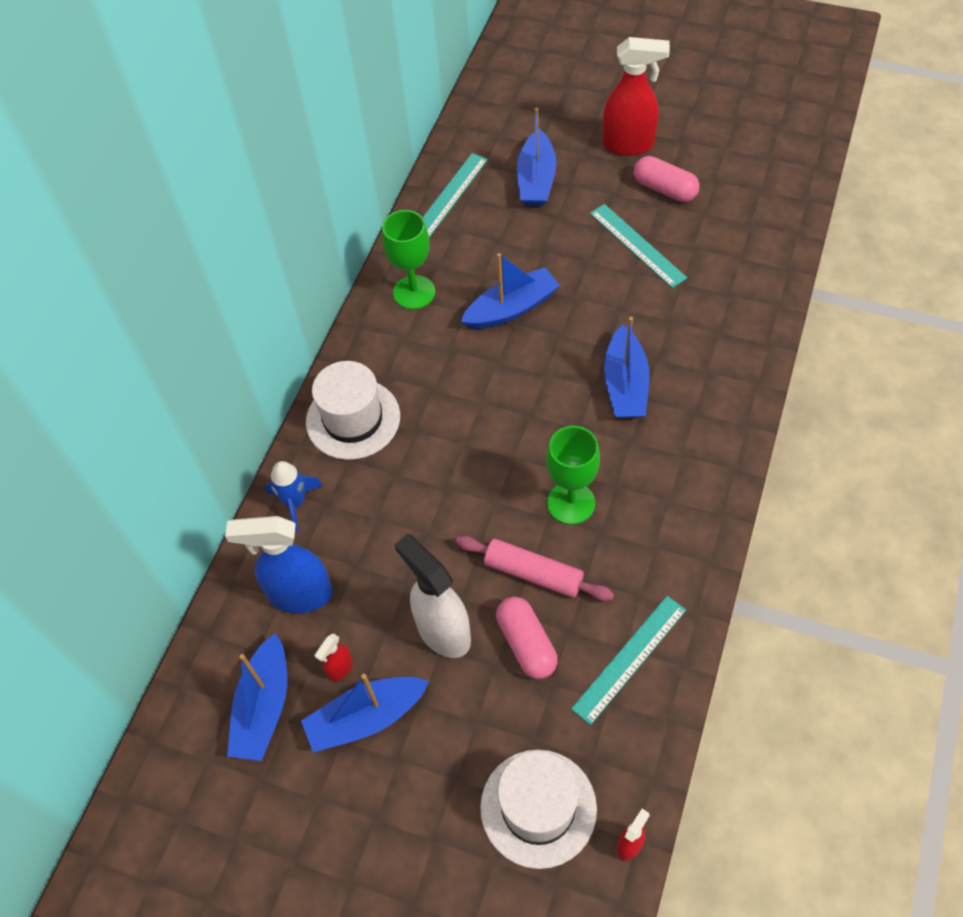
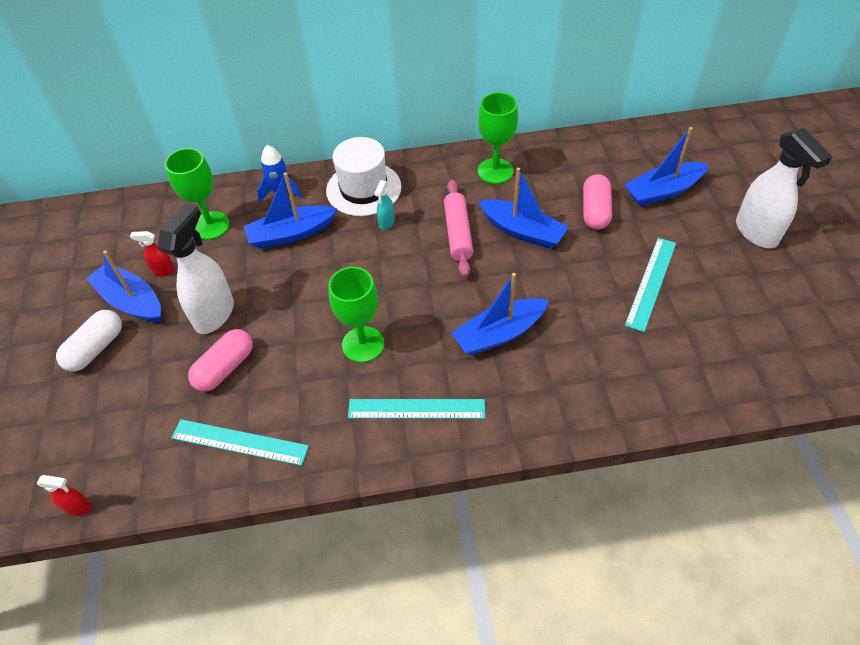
camera: 60 degrees right, 5 degrees down
blue spray bottle [225,516,333,613] -> green goblet [165,148,229,240]
blue boat [227,633,287,761] -> blue boat moved to [243,172,337,249]
turquoise ruler [423,153,488,237] -> turquoise ruler moved to [348,399,485,419]
pink rolling pin [456,536,614,601] -> pink rolling pin moved to [444,179,473,278]
white hat [480,750,597,869] -> none
red spray bottle [602,37,670,156] -> white spray bottle [736,128,832,248]
pink capsule [634,156,700,202] -> pink capsule moved to [583,174,612,230]
none -> white capsule [56,310,122,372]
none -> turquoise spray bottle [374,180,395,230]

